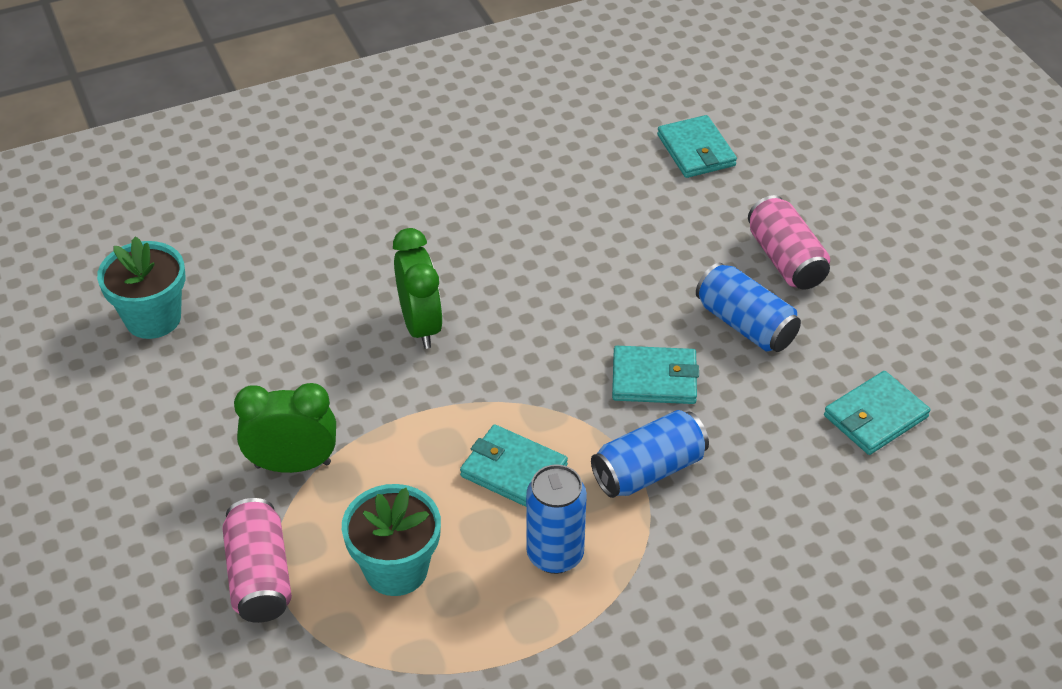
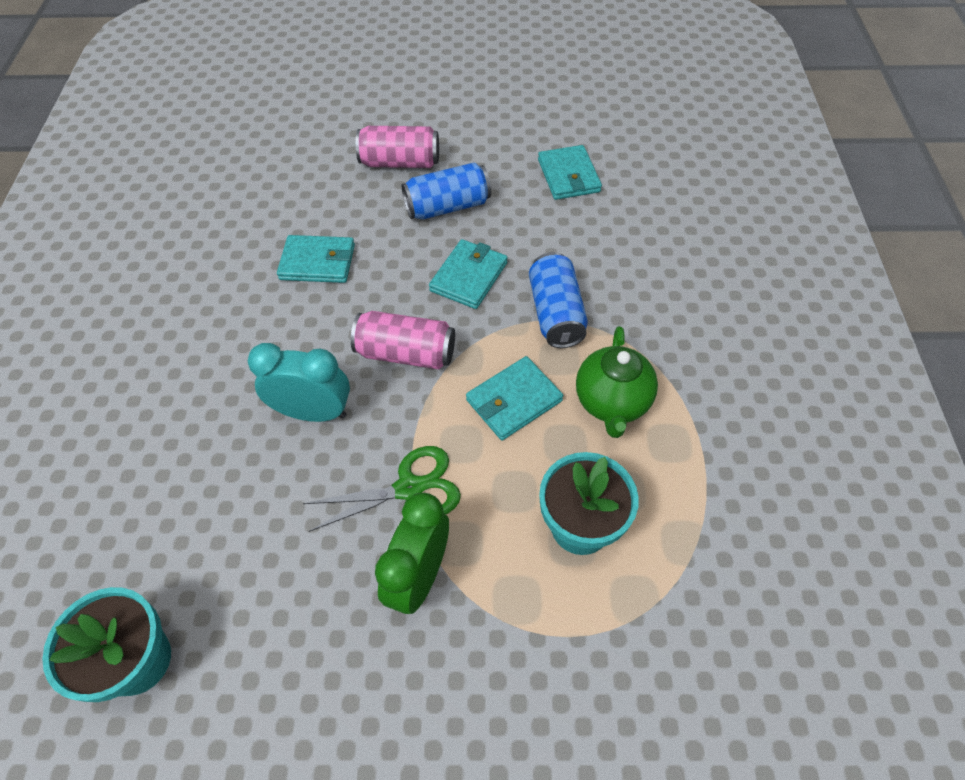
camera: 65 degrees left, 10 degrees up
pink can [222,498,292,623] -> pink can moved to [351,311,455,369]
green clock [393,228,443,349] -> turquoise clock [248,343,350,422]
blue can [526,464,587,574] -> green teapot [576,326,658,438]
turquoise wallet [657,115,737,178] -> turquoise wallet moved to [277,235,355,283]
none -> green scissors [303,446,461,532]

